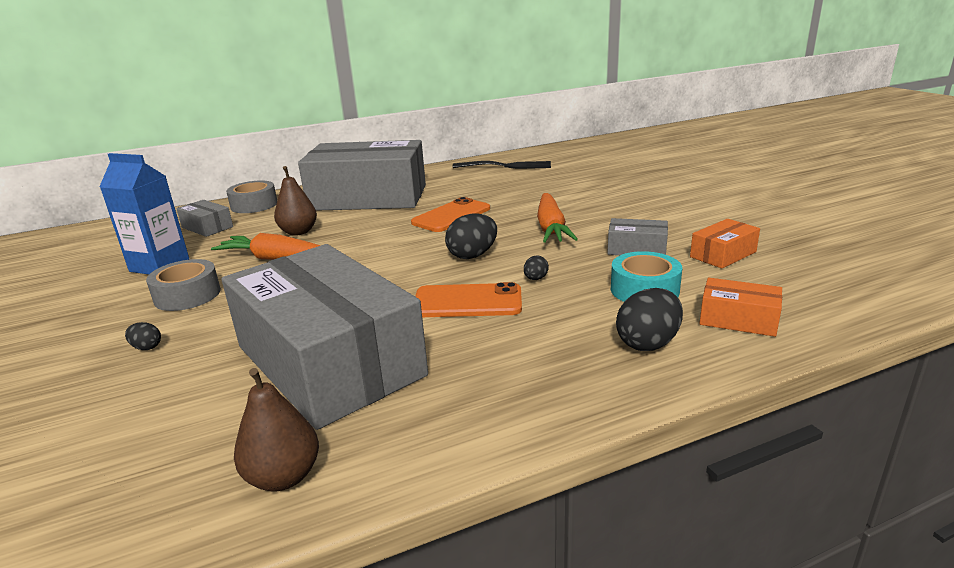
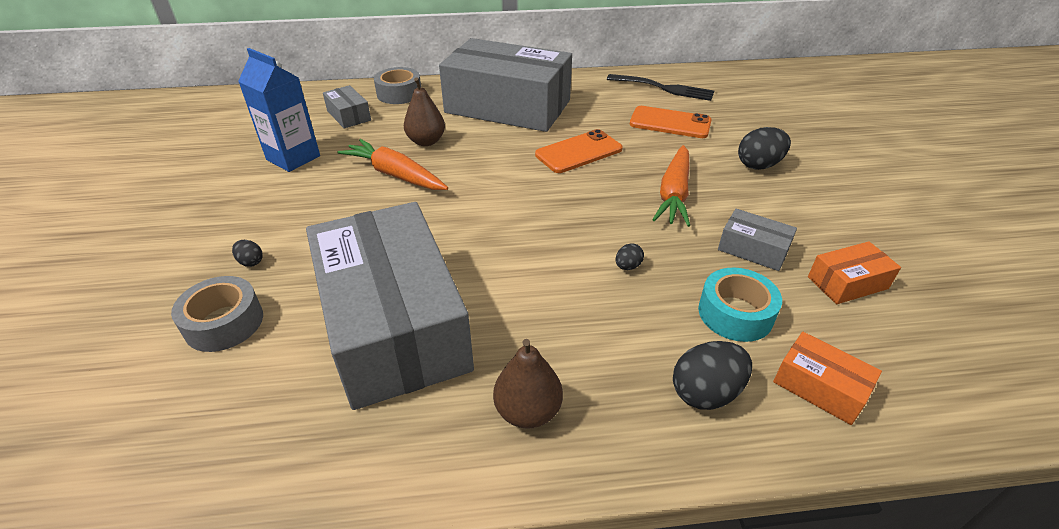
camera: 15 degrees right, 15 degrees up
grey tape [146,259,221,311] -> grey tape moved to [171,276,263,352]
brown pear [234,368,319,491] -> brown pear moved to [493,339,563,429]
orange phone [415,282,522,317] -> orange phone moved to [630,106,712,138]
black egg [445,213,497,259] -> black egg moved to [738,127,791,170]

